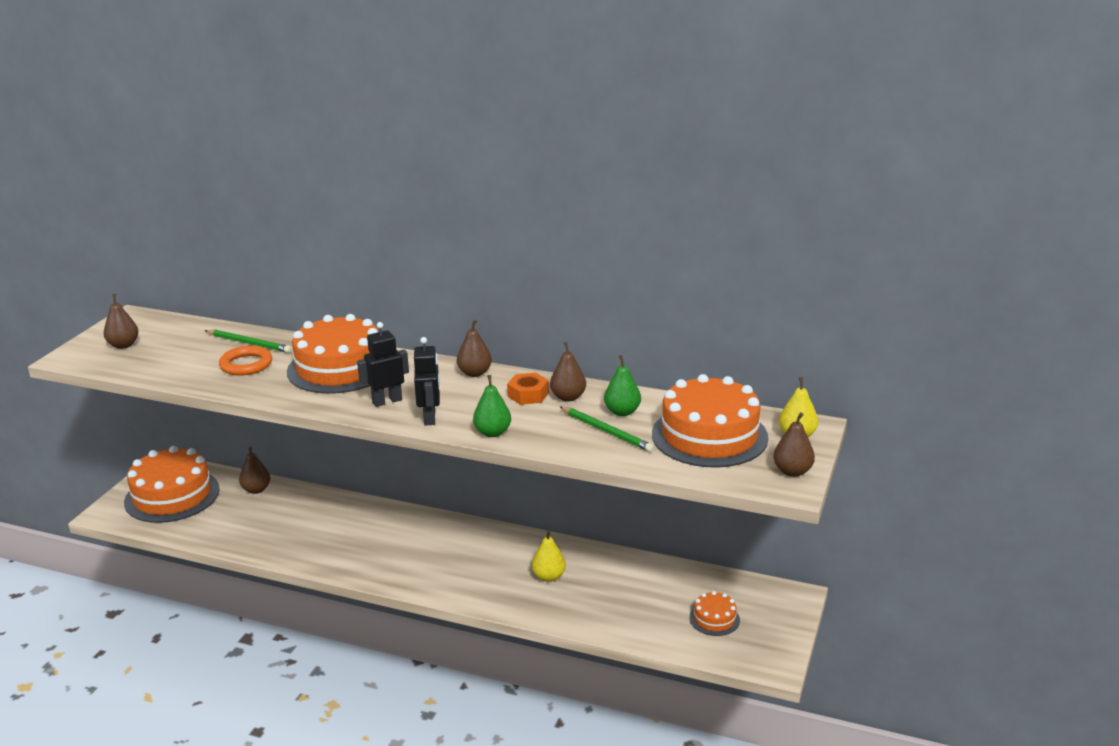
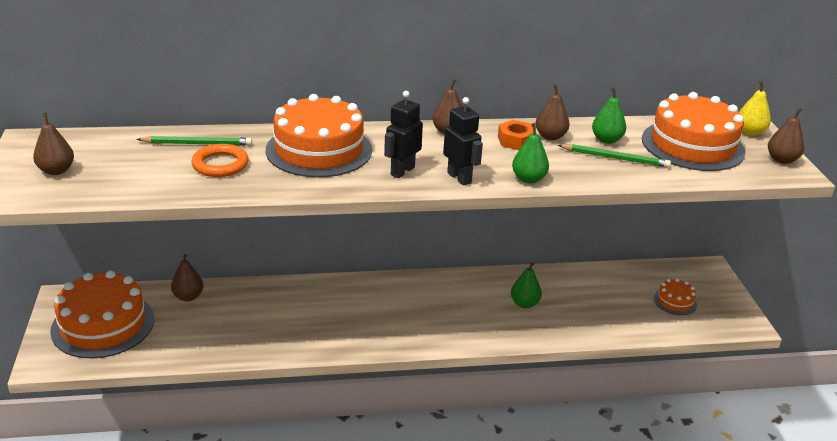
camera: 30 degrees left, 5 degrees up
yellow pear [532,530,566,582] -> green pear [511,262,542,308]

